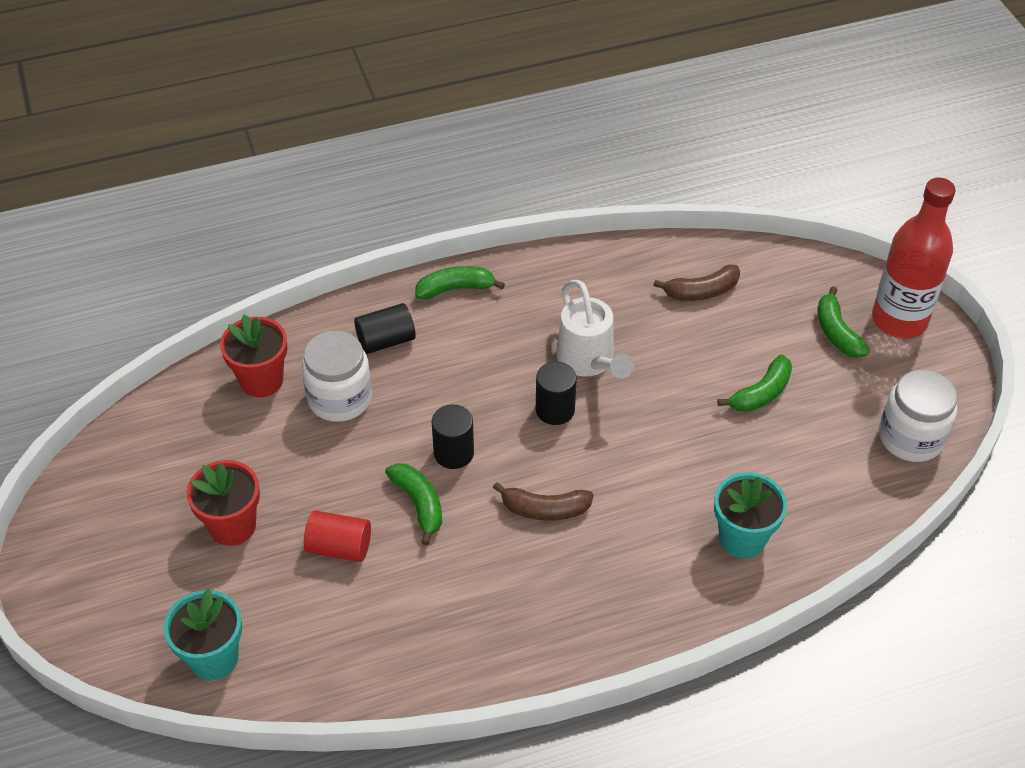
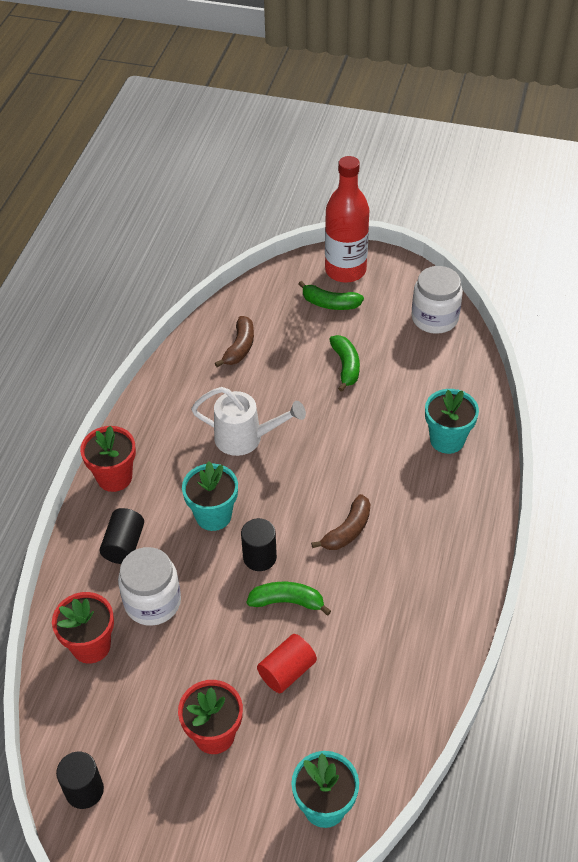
camera: 55 degrees left, 0 degrees up
green banana [415,266,505,299] -> red flower pot [80,426,136,492]
black cylinder [536,362,577,425] -> black cylinder moved to [56,752,104,809]
none -> turquoise flower pot [182,461,238,531]

